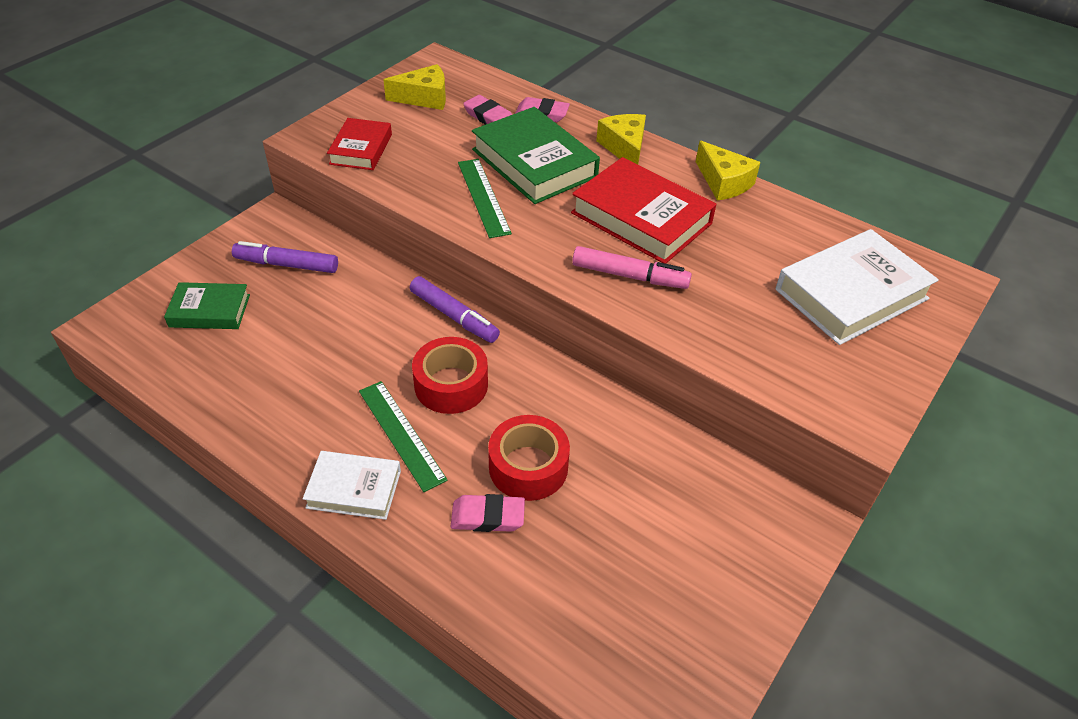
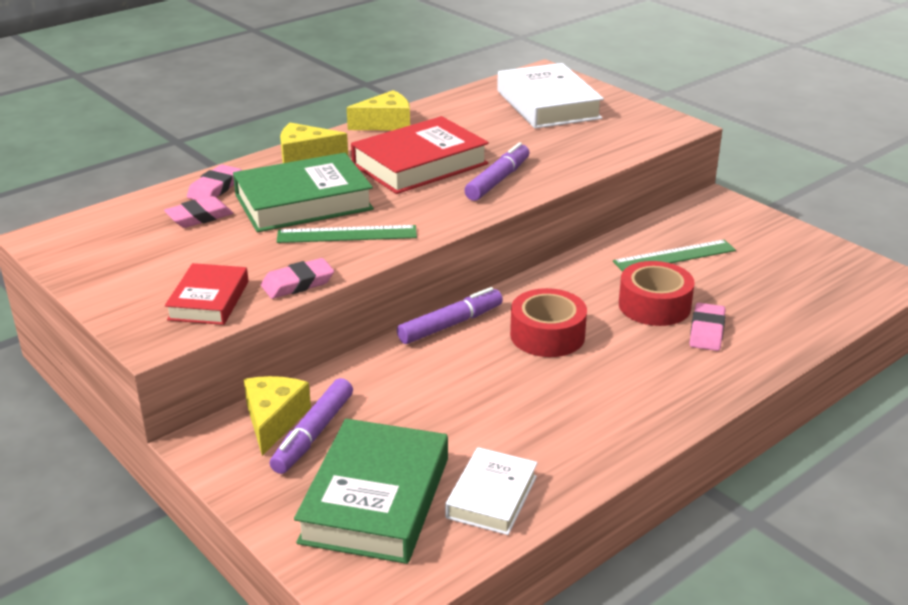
camera: 75 degrees left, 15 degrees down
green book [164,282,250,329] -> green book [294,419,448,564], size x1.70
white book [303,451,401,520] -> white book moved to [445,447,538,535]
red book [327,118,392,170] -> red book turned 75 degrees clockwise [165,263,249,325]
green ruler [359,381,448,492] -> green ruler moved to [613,240,736,272]
yellow cheese [383,64,446,110] -> yellow cheese moved to [244,376,311,456]
pink marker [572,246,692,289] -> purple marker [464,142,530,201]
none -> pink eraser [261,258,334,299]

